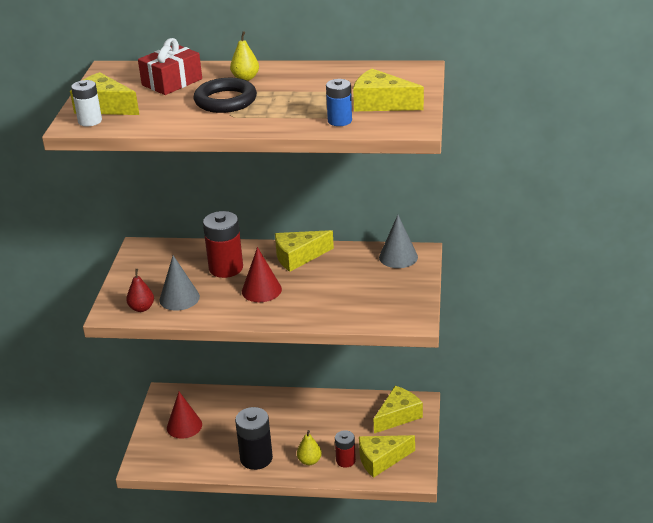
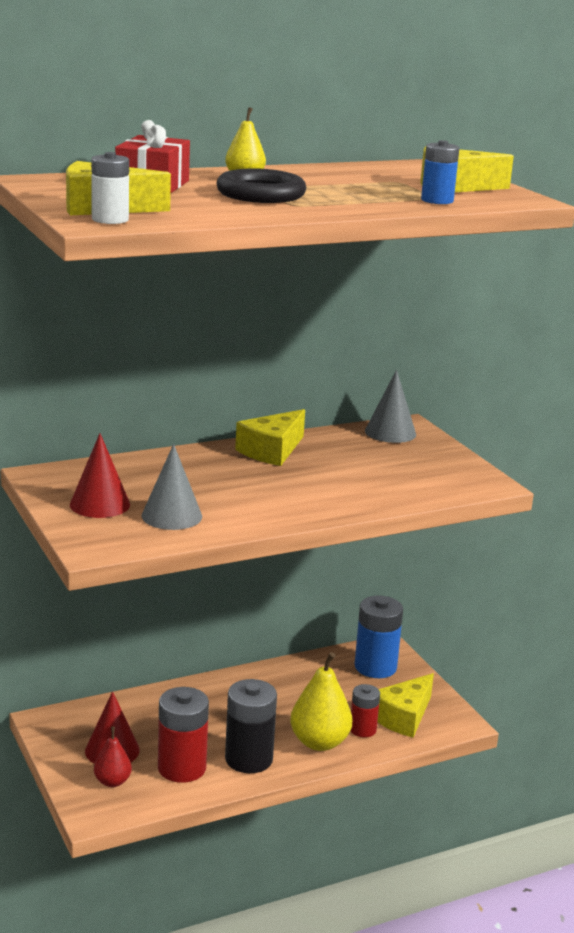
camera: 35 degrees left, 10 degrees down
red pear [126,269,154,312] -> red pear moved to [94,727,132,787]
red battery [203,211,243,278] -> red battery moved to [158,687,209,783]
red cone [242,247,282,302] -> red cone moved to [70,433,130,518]
yellow pear [297,430,322,465] -> yellow pear [290,652,352,751], size x1.74
yellow cheese [374,386,423,433] -> blue battery [355,595,403,678]

